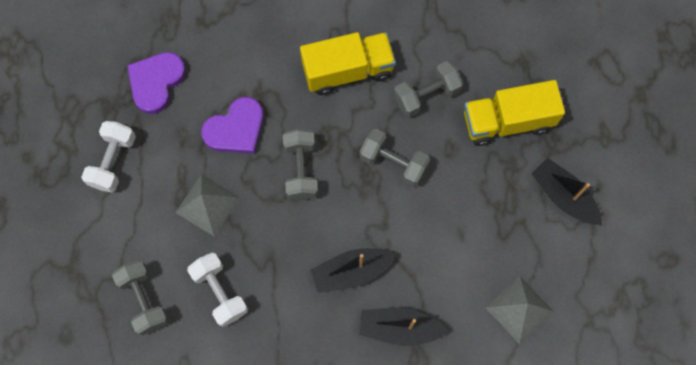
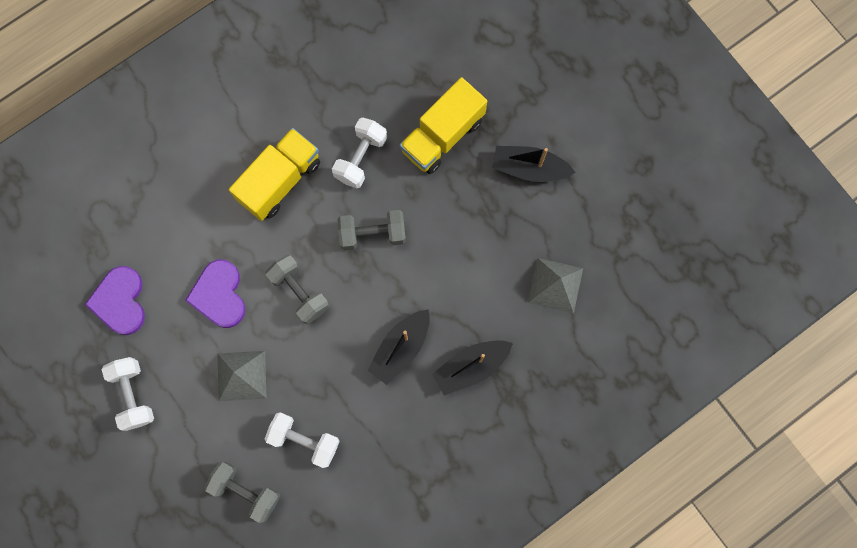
camera: 35 degrees left, 5 degrees up
purple heart [201,97,264,154] -> purple heart turned 150 degrees clockwise [185,260,245,328]
grey dumbbell [394,61,463,118] -> white dumbbell [332,118,387,188]

